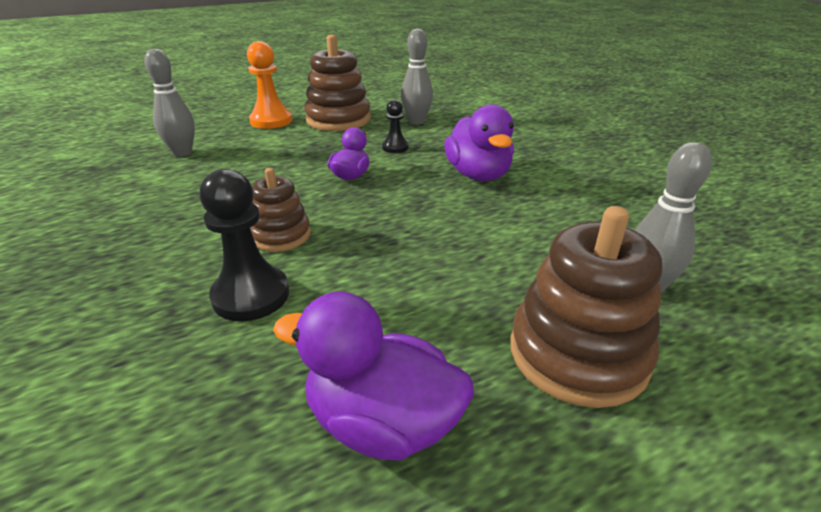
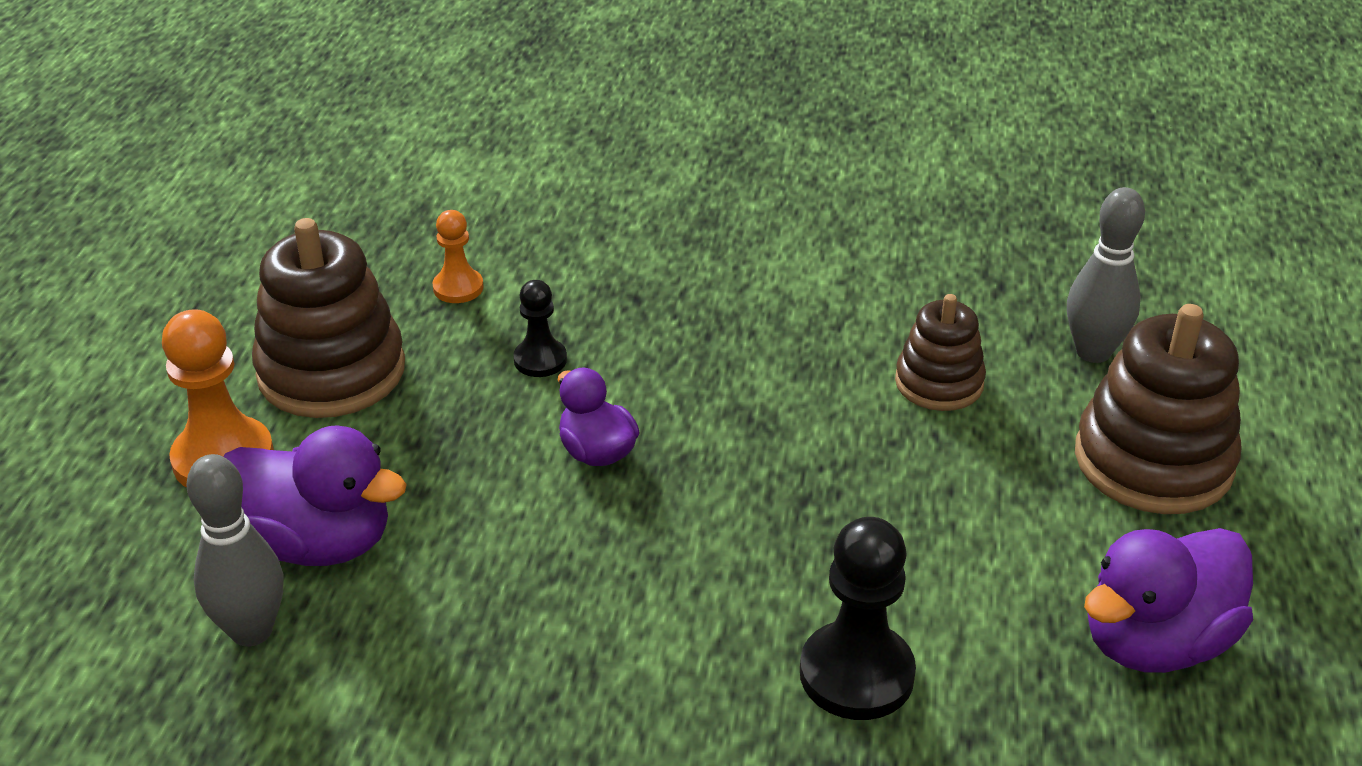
camera: 55 degrees left, 5 degrees up
brown stacking toy [250,168,311,252] -> brown stacking toy moved to [895,294,986,411]
grey bowling pin [401,29,433,125] -> orange pawn [433,210,484,303]
purple duck [444,104,514,181] -> purple duck moved to [223,425,407,566]

